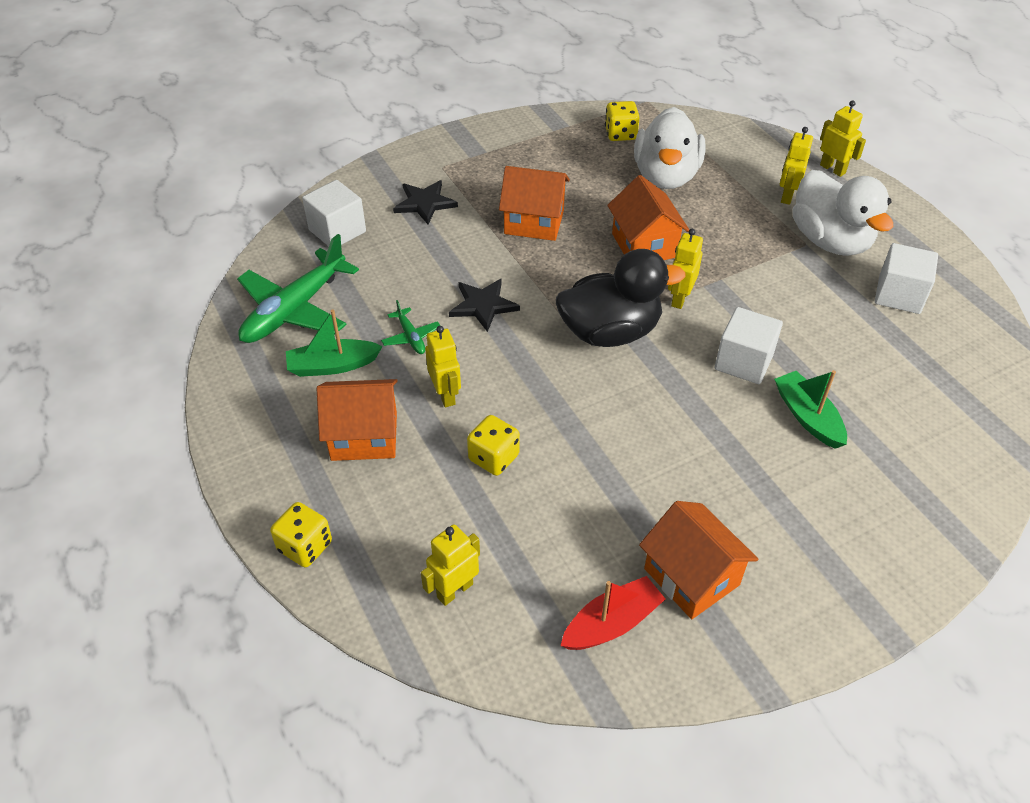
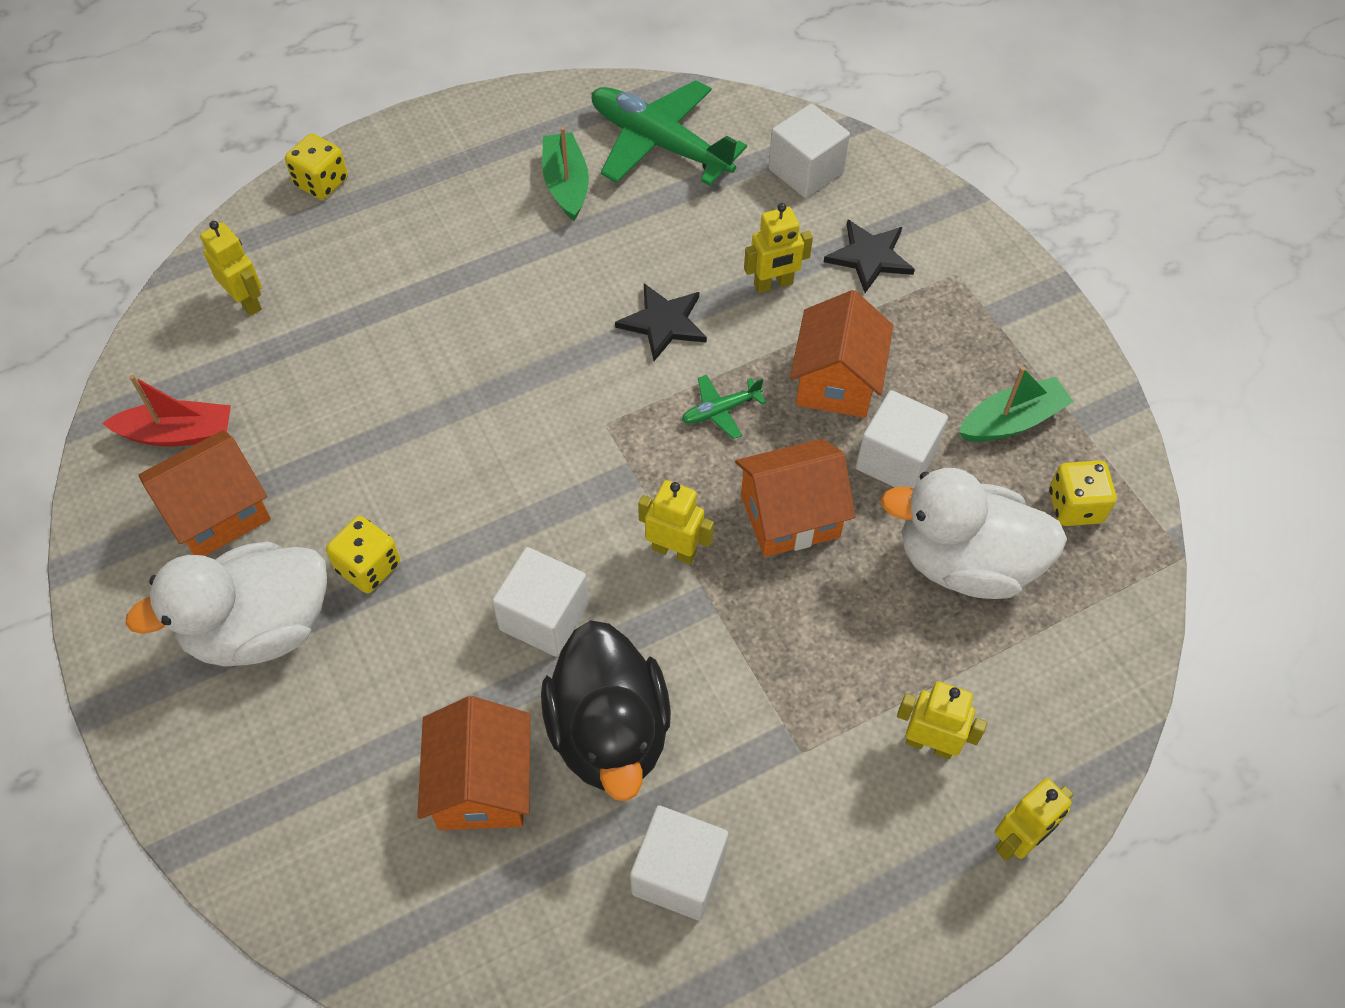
camera: 90 degrees right, 10 degrees up
orange house [317,379,398,461] -> orange house moved to [417,696,530,830]
green plane [381,300,440,354] -> green plane moved to [682,375,766,439]
yellow robot [425,326,461,407] -> yellow robot moved to [744,203,813,293]
yellow dice [467,415,520,476] -> yellow dice moved to [326,516,400,593]
black duck [556,249,685,347] -> black duck moved to [541,620,671,801]
red boat [561,576,666,650] -> red boat turned 60 degrees counterclockwise [102,375,231,447]
green boat [774,370,847,449] -> green boat moved to [959,367,1074,442]
white duck [792,170,893,256] -> white duck moved to [126,541,327,667]
none -> white cube [856,390,948,489]

